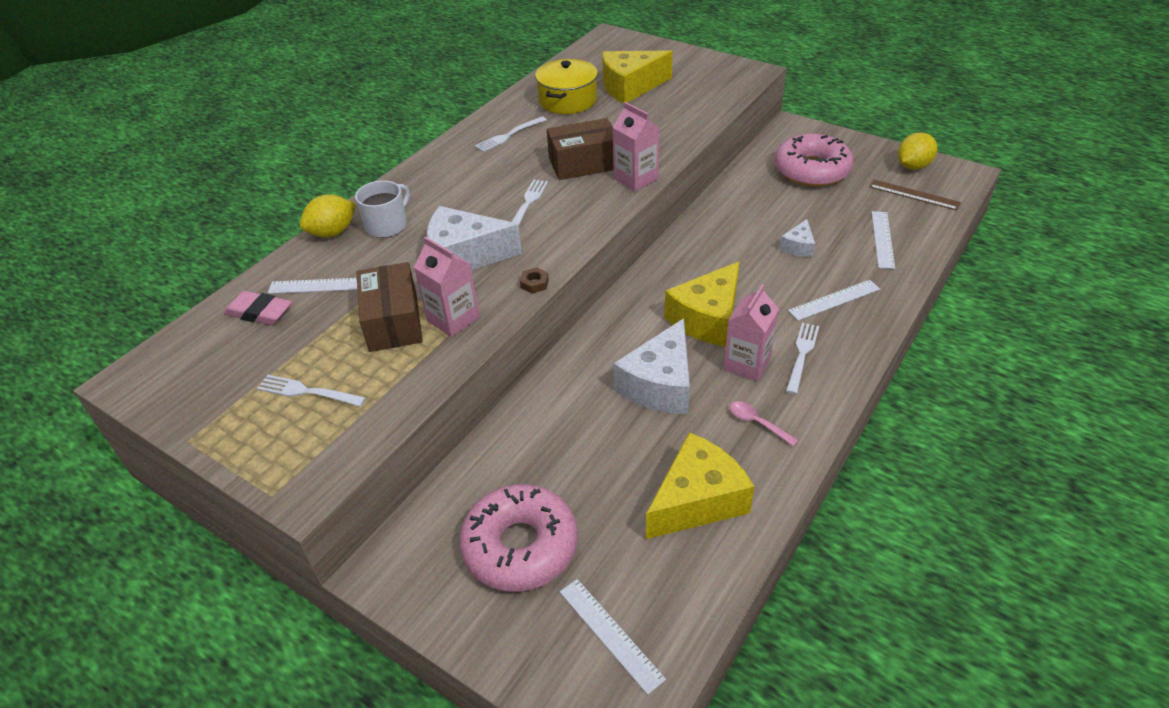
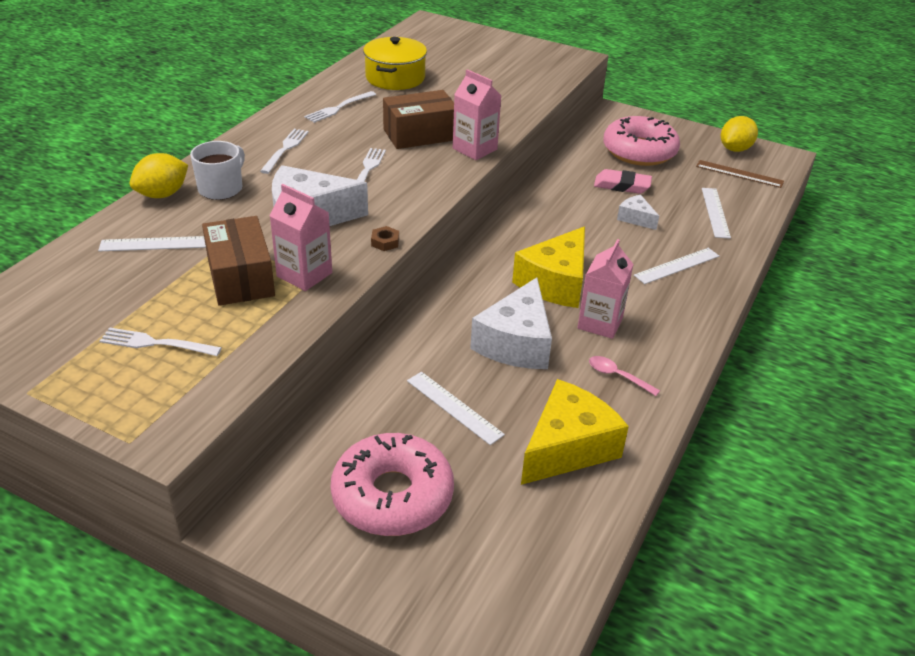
camera: 10 degrees left, 5 degrees down
pink eraser [224,291,292,325] -> pink eraser moved to [594,169,652,194]
white ruler [560,579,666,695] -> white ruler moved to [407,372,505,445]
yellow cheese [602,50,673,104] -> none
white cheese [779,219,815,257] -> white cheese turned 120 degrees clockwise [617,195,659,230]
white fork [786,323,819,394] -> white fork moved to [260,129,309,174]

